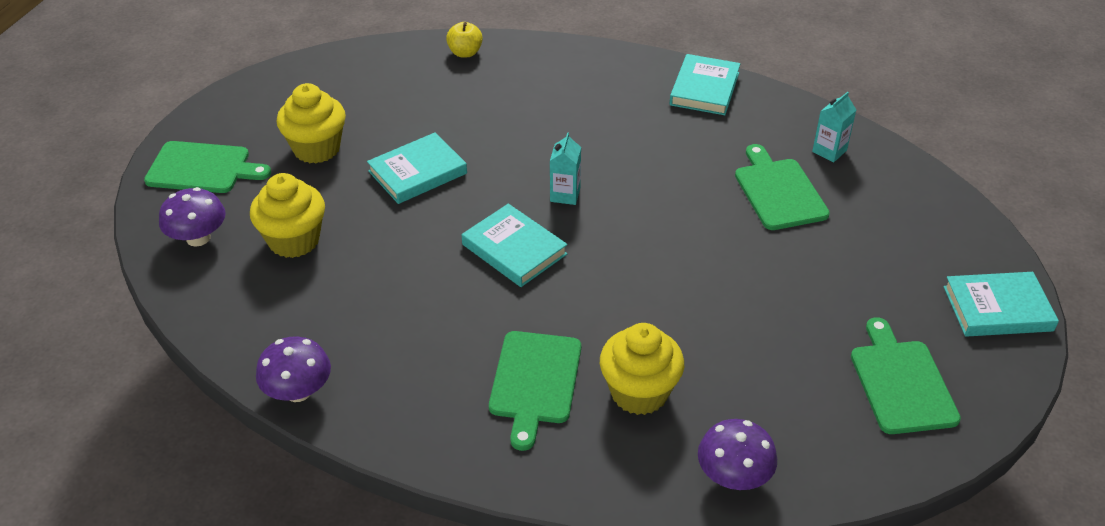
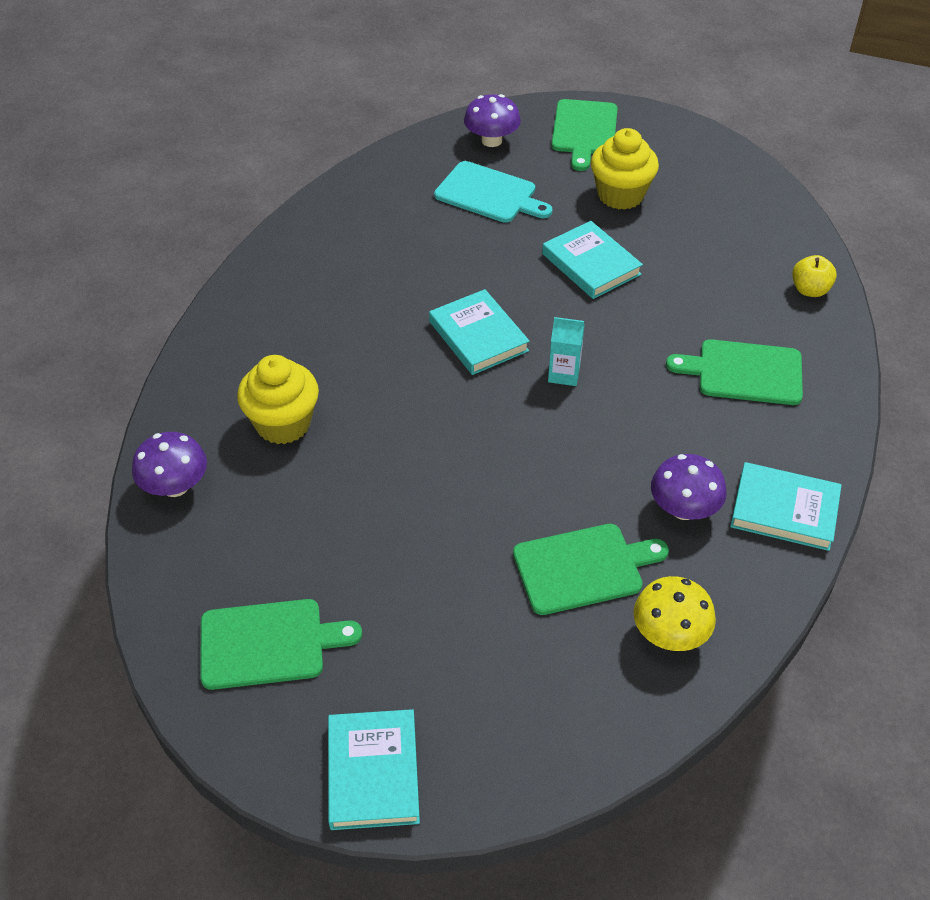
camera: 90 degrees right, 5 degrees up
yellow cupcake [250,173,325,258] -> turquoise cutting board [434,161,553,223]
purple mushroom [256,336,331,402] -> purple mushroom moved to [651,454,727,520]
turquoise book [462,204,568,287] -> turquoise book turned 75 degrees counterclockwise [429,289,530,375]
green cutting board [489,331,581,451] -> green cutting board moved to [666,339,803,405]
turquoise carton [812,92,856,162] -> yellow mushroom [633,576,716,651]

